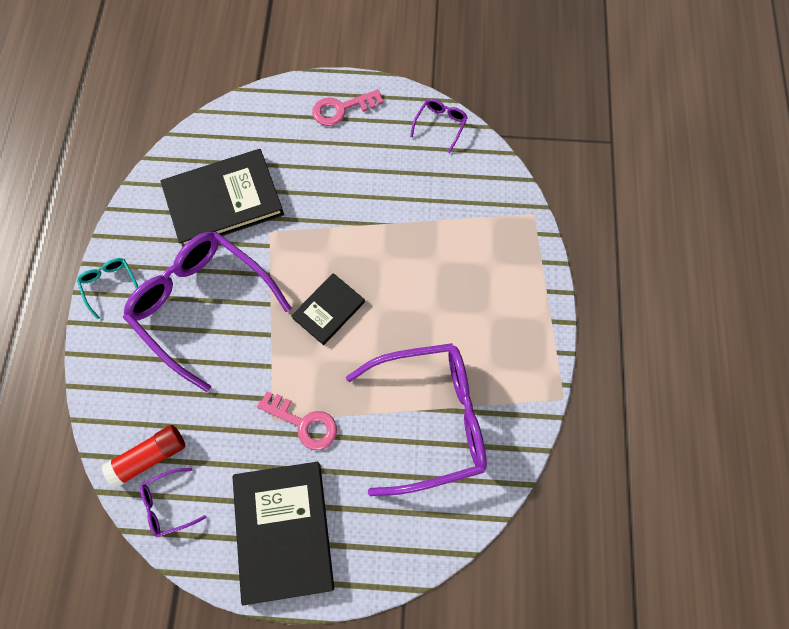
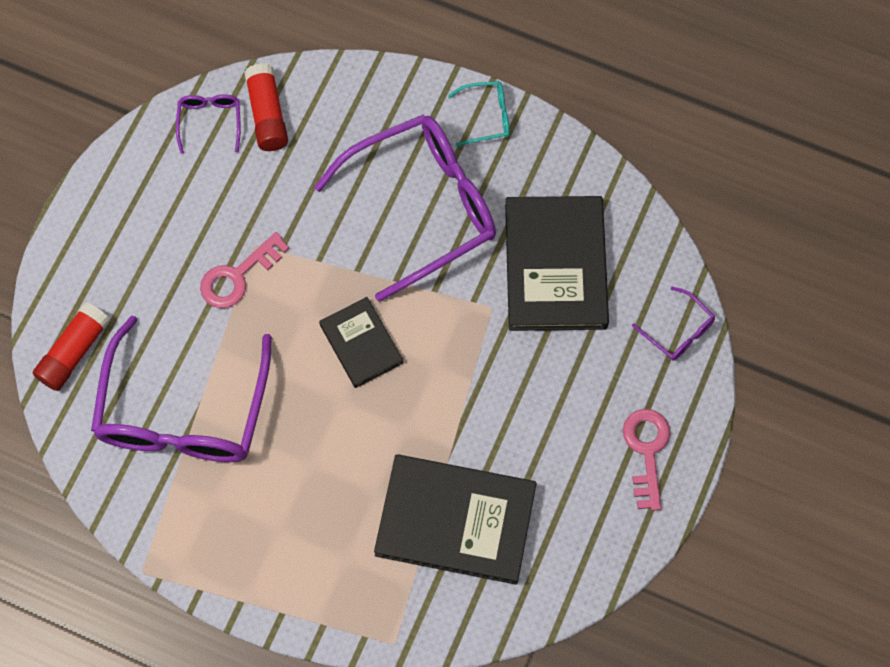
camera: 110 degrees right, 0 degrees up
black book [233,462,334,605] -> black book moved to [374,454,537,585]
purple glasses [410,99,468,153] -> purple glasses moved to [632,287,715,361]
none -> red glue stick [33,302,111,391]

